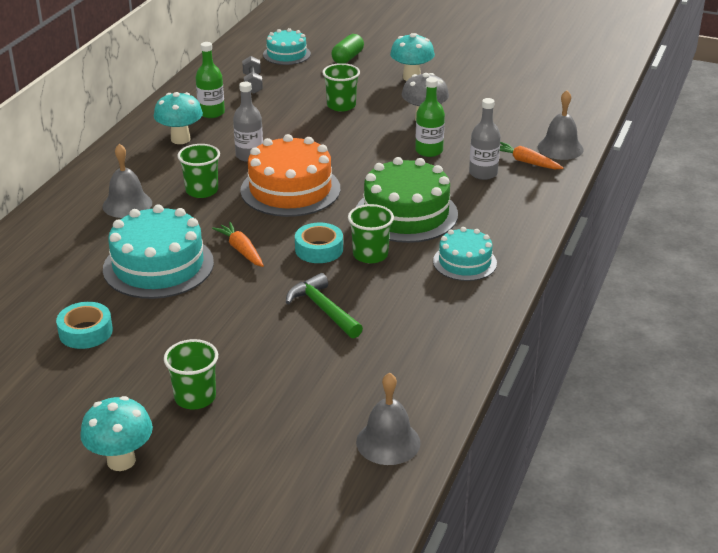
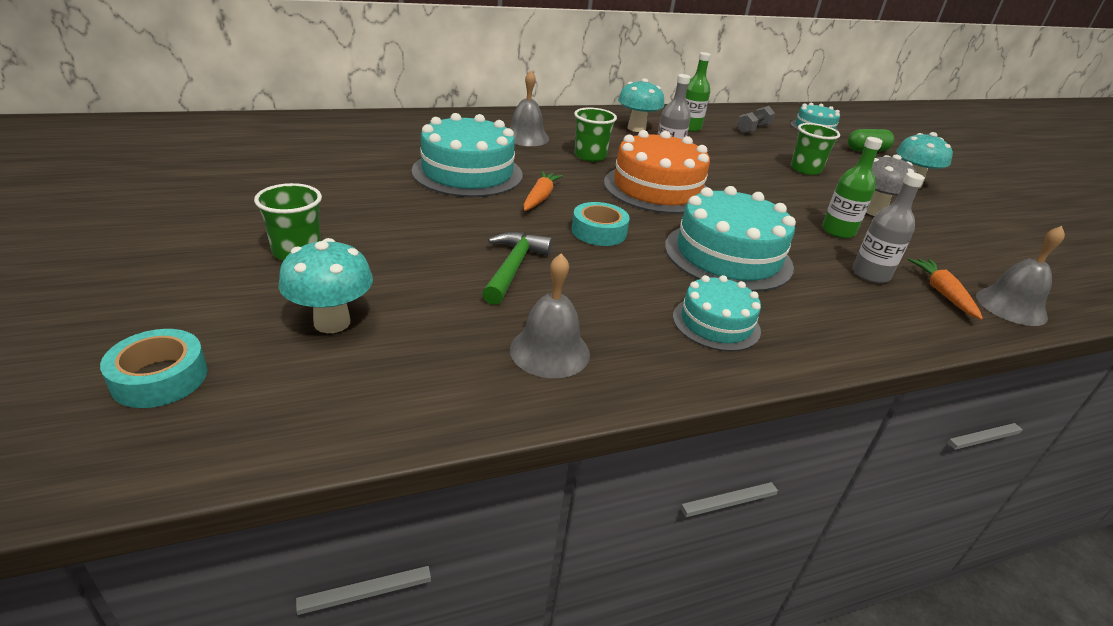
camera: 45 degrees right, 0 degrees up
turquoise tape [56,302,113,349] -> turquoise tape moved to [100,329,208,408]
turquoise mushroom [80,396,153,471] -> turquoise mushroom moved to [279,238,373,333]
green cup [348,204,394,263] -> none
green cake [356,157,458,243] -> turquoise cake [665,186,796,292]
grey bell [356,373,421,465] -> grey bell moved to [510,254,590,378]

